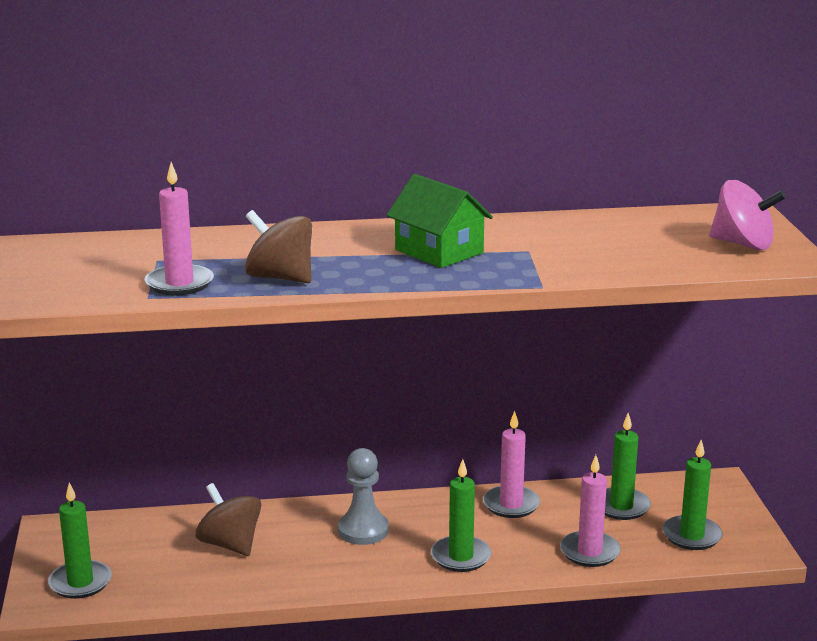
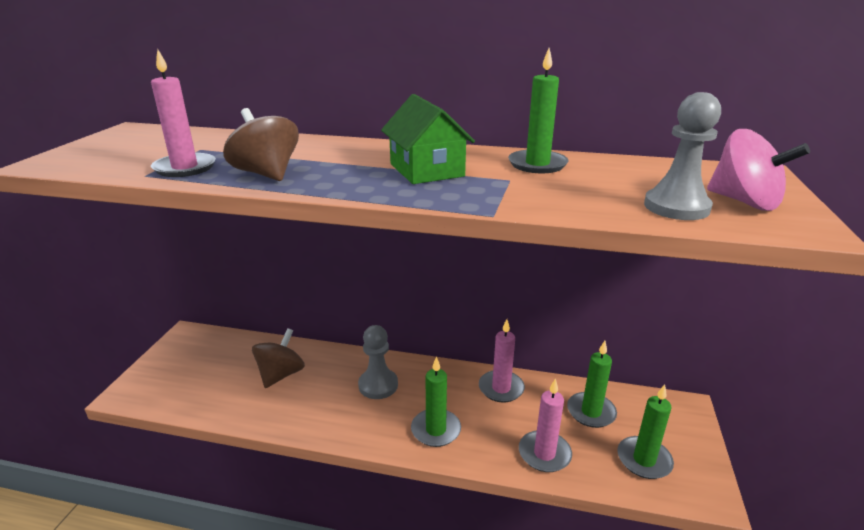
camera: 20 degrees right, 5 degrees up
green candle [48,483,112,599] -> green candle moved to [508,48,568,173]
brown spinning top [195,483,261,556] -> brown spinning top turned 45 degrees clockwise [252,328,305,388]
none -> grey pawn [644,92,721,220]

